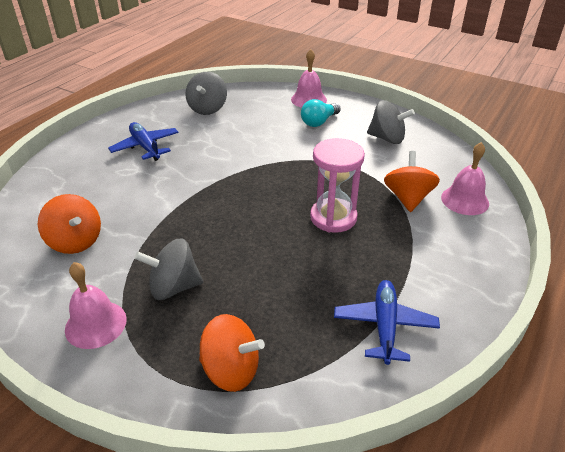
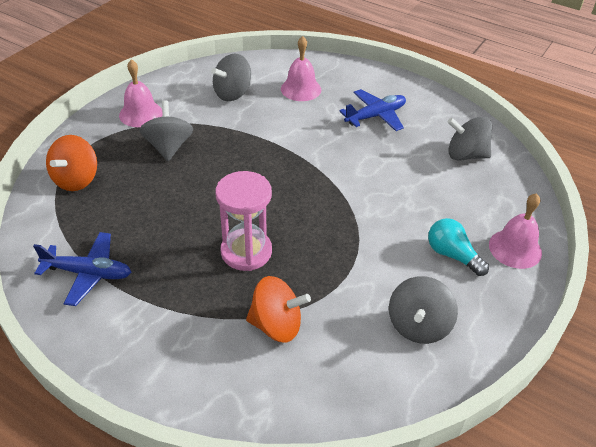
camera: 90 degrees right, 5 degrees up
orange spinning top [38,194,101,254] -> grey spinning top [211,54,251,101]
pink bell [441,142,489,215] -> pink bell moved to [281,36,321,101]

